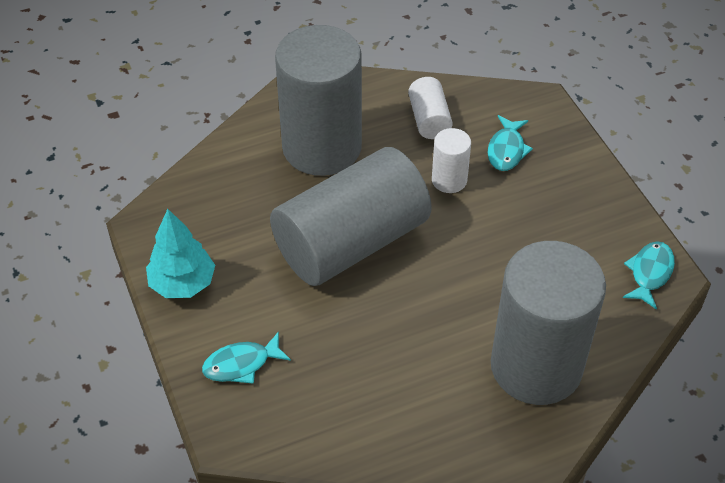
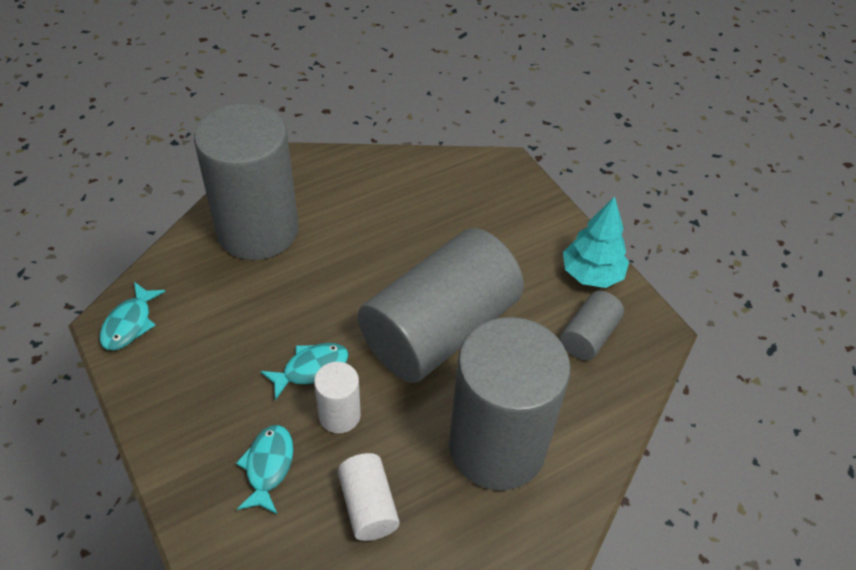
camera: 170 degrees right, 0 degrees up
turquoise fish [202,331,291,384] -> turquoise fish moved to [260,343,348,400]
none -> grey cylinder [560,291,624,360]

